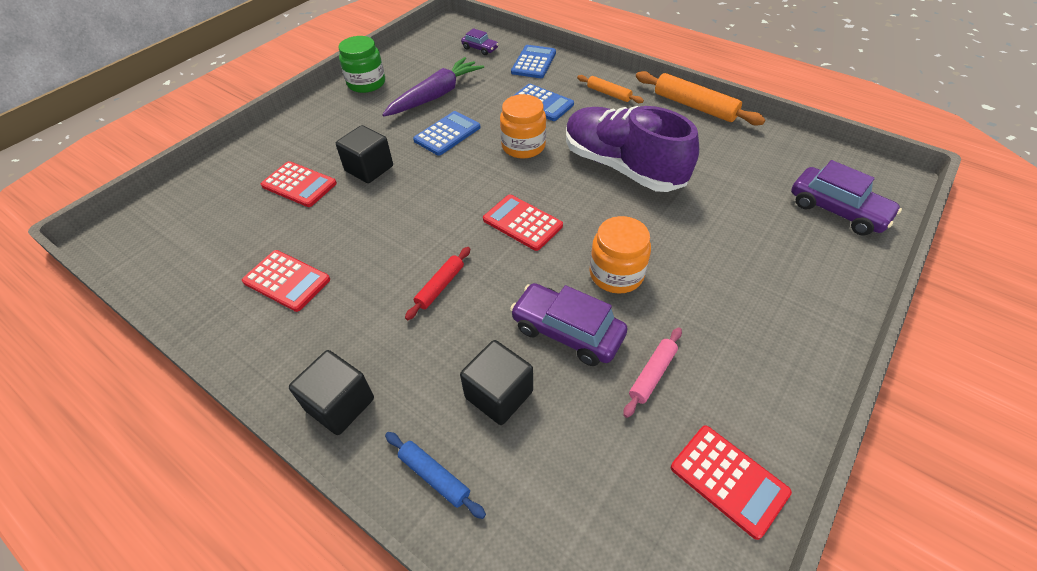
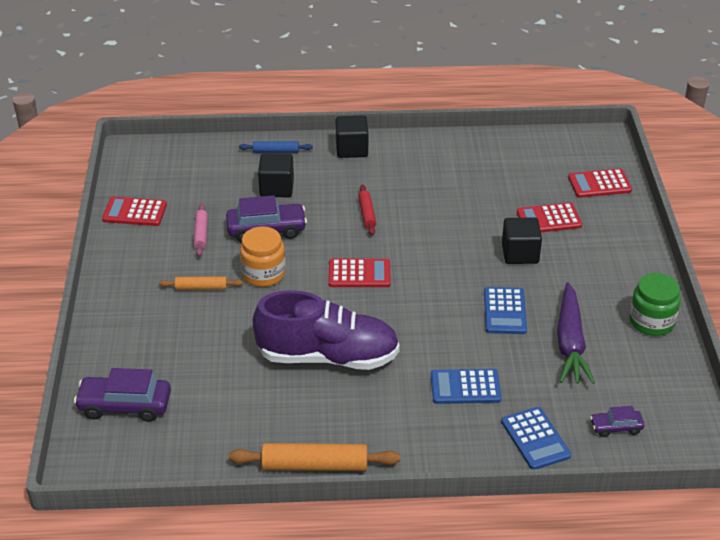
camera: 140 degrees right, 10 degrees down
red calculator [242,250,330,312] -> red calculator moved to [568,169,632,198]
orange jar [500,94,546,159] -> none
orange rolling pin [577,75,644,103] -> orange rolling pin moved to [159,276,243,290]

